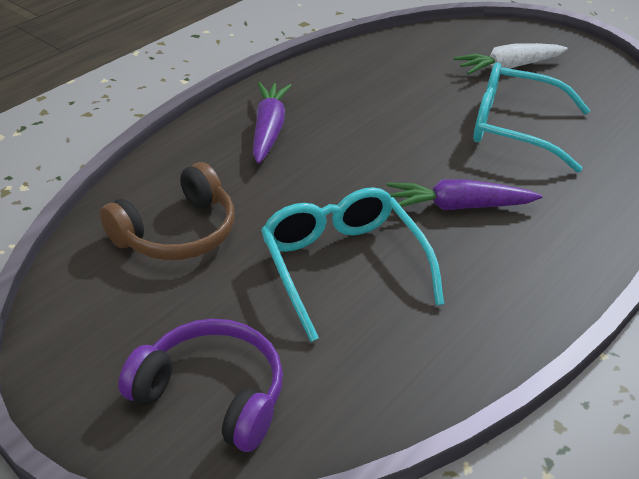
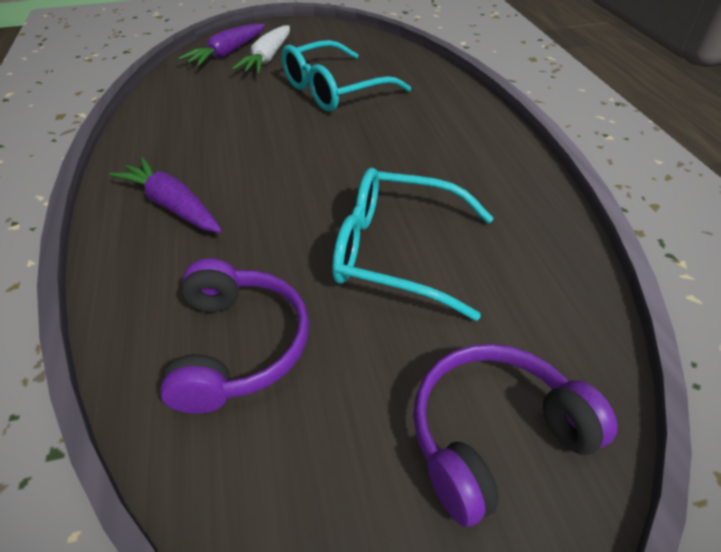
camera: 50 degrees left, 5 degrees up
brown headphones [100,162,235,260] -> purple headphones [160,258,309,414]
purple carrot [386,179,543,210] -> purple carrot moved to [178,23,265,66]

